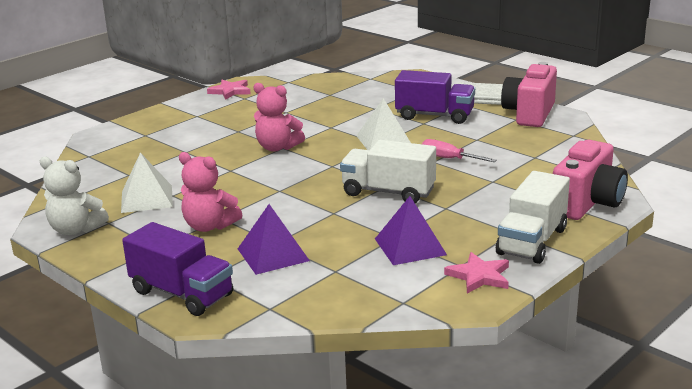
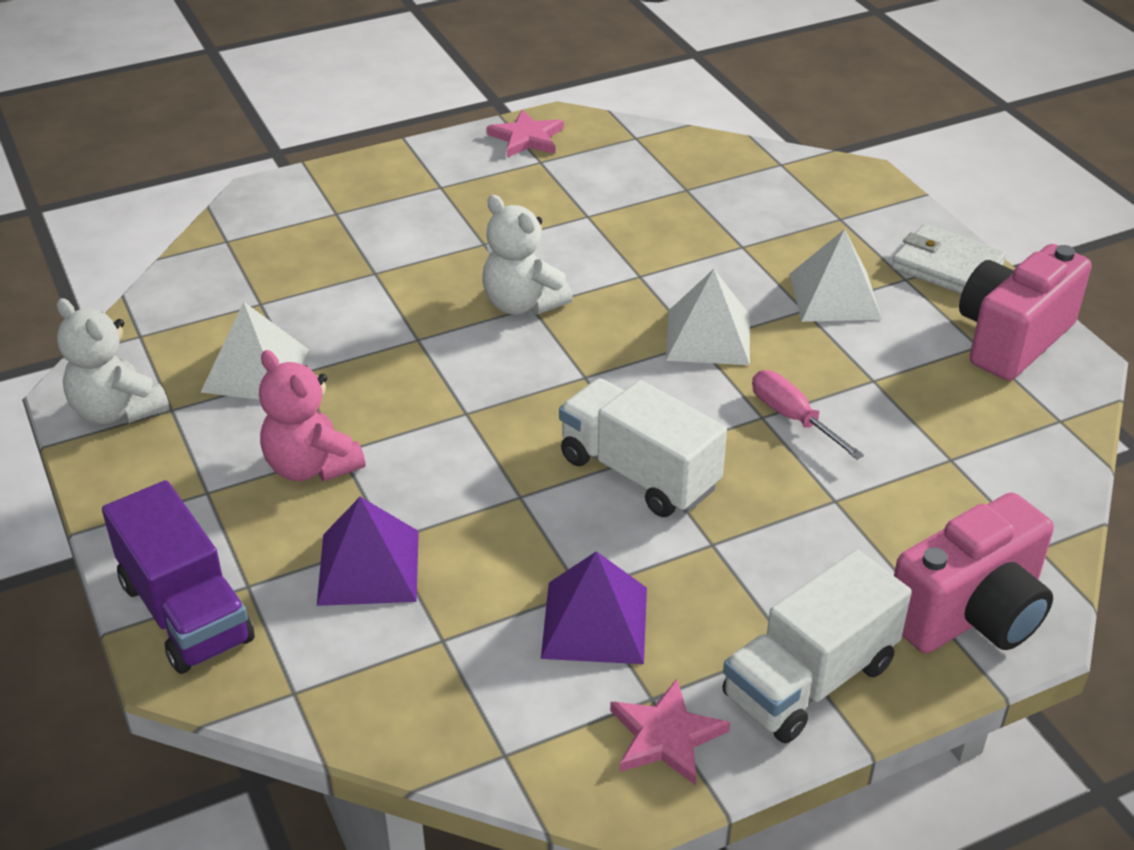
camera: 20 degrees right, 15 degrees up
pink teddy bear [253,83,305,152] -> white teddy bear [482,195,573,315]
purple truck [395,70,475,124] -> white pyramid [789,229,882,322]

